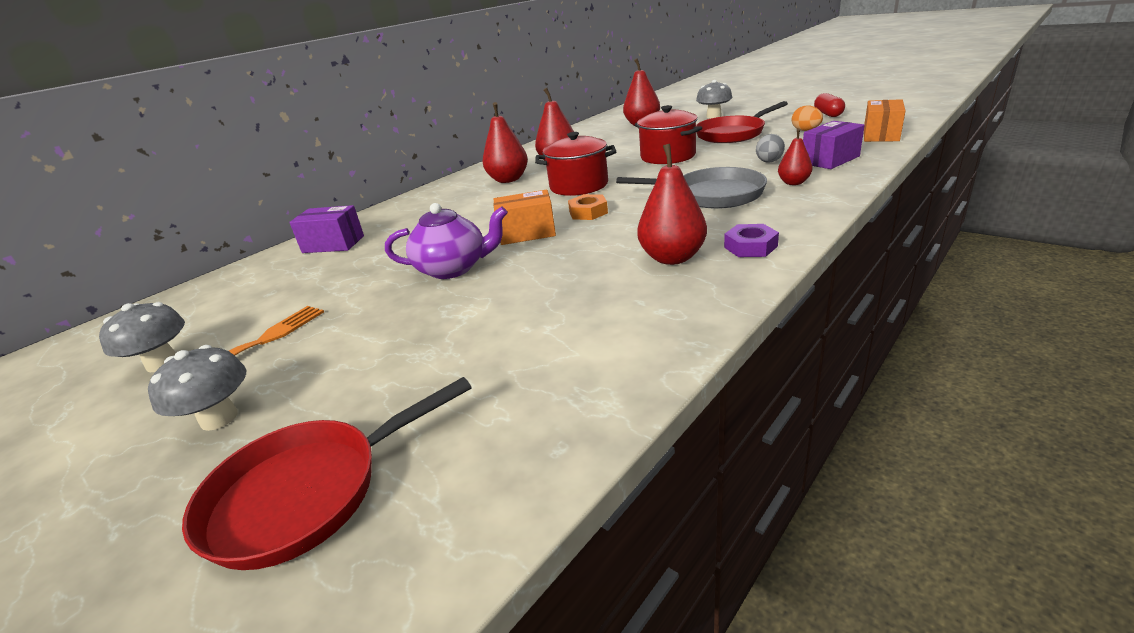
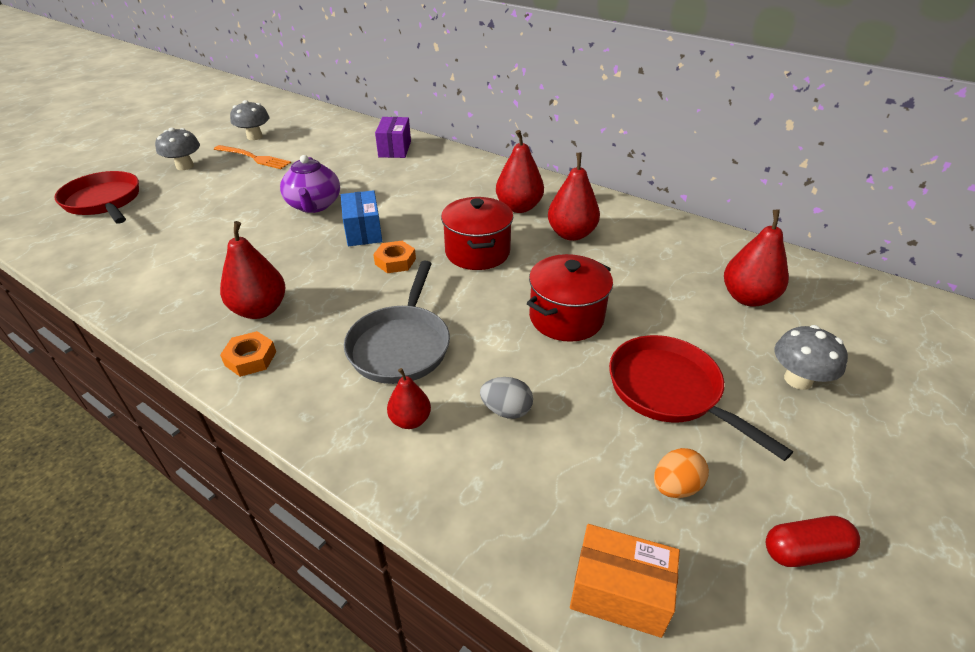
camera: 80 degrees right, 10 degrees up
orange box [494,190,556,245] -> blue box [341,190,382,246]
purple nut [724,224,779,257] -> orange nut [220,331,276,377]
purple box [803,121,865,169] -> none

